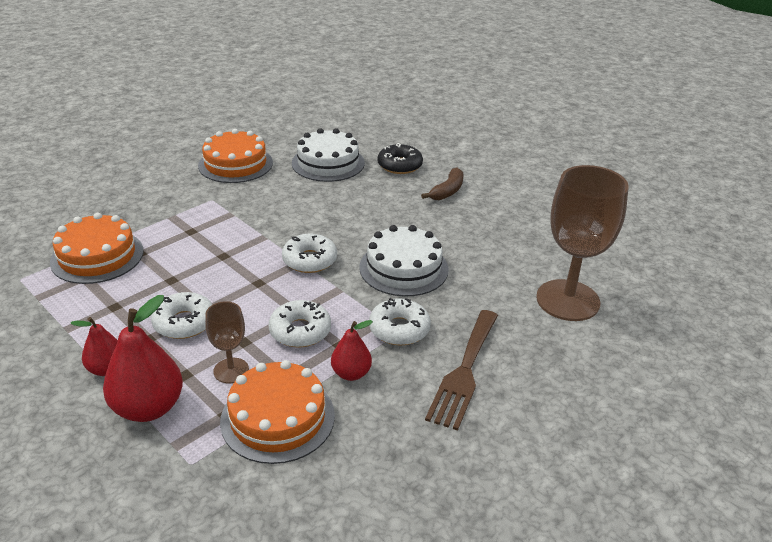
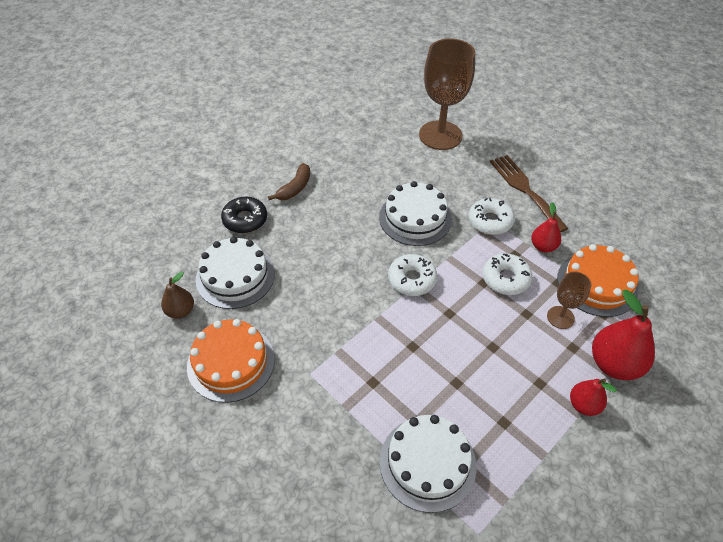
camera: 90 degrees left, 15 degrees up
orange cake [50,213,144,284] -> white cake [380,415,477,513]
white donut [151,292,212,339] -> none
brown banana [421,168,463,200] -> brown banana turned 90 degrees clockwise [268,163,310,200]
brown fork [425,310,498,430] -> brown fork turned 135 degrees counterclockwise [490,155,569,233]
none -> brown pear [161,272,194,319]

